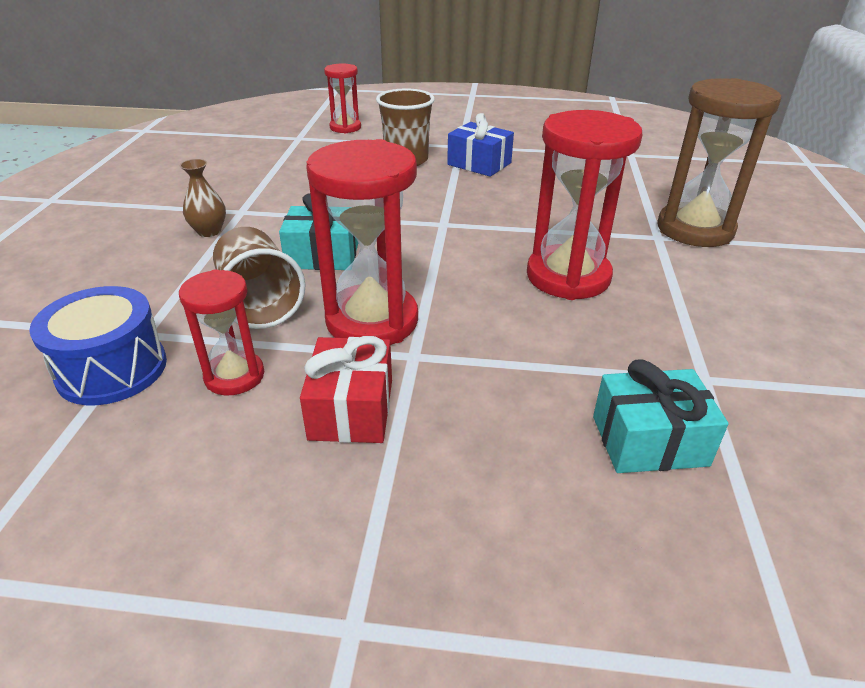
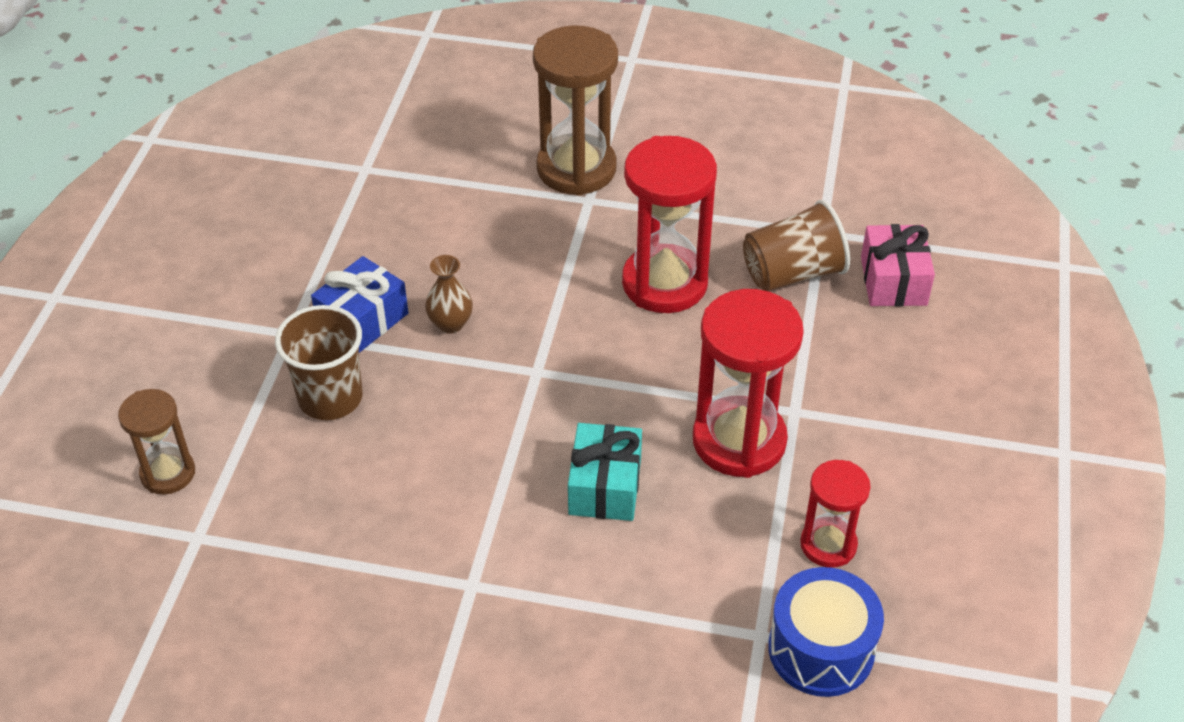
camera: 85 degrees left, 10 degrees up
brown vase [180,159,226,237] -> brown vase moved to [425,255,473,334]
brown cup [213,227,306,329] -> brown cup moved to [743,200,850,291]
red gift [300,336,392,443] -> none
red hourglass [324,64,361,133] -> brown hourglass [118,389,195,495]
turquoise gift [593,360,729,473] -> pink gift [861,224,935,307]

